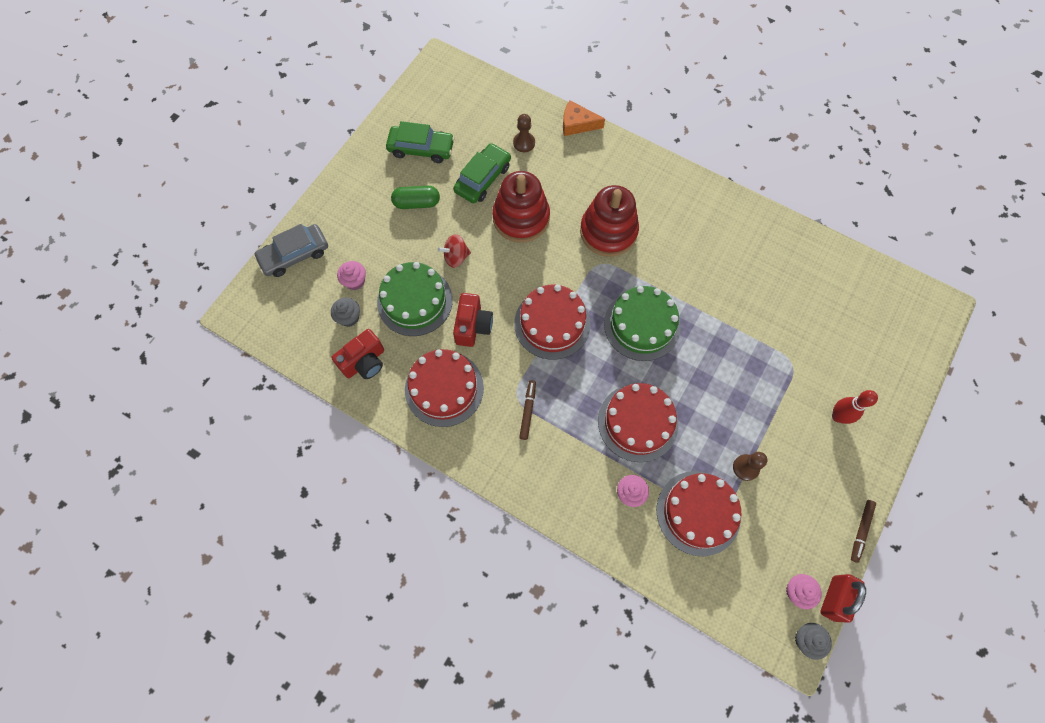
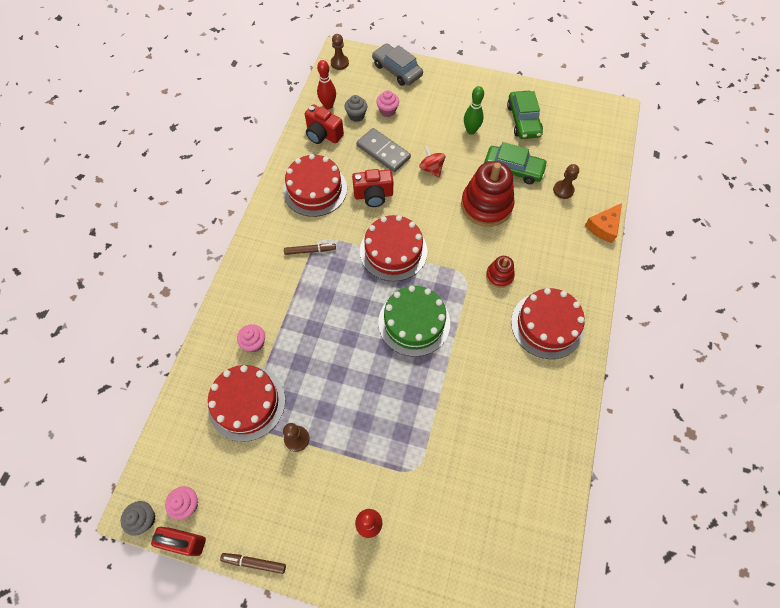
camera: 75 degrees right, 5 degrees down
green cake [377,262,453,336] -> grey domino [357,128,411,172]
green capsule [391,186,440,209] -> green bowling pin [464,86,484,135]
orange cheese [563,100,605,136] -> orange cheese turned 135 degrees counterclockwise [585,203,622,243]
red stacking toy [580,185,639,257] -> red stacking toy [486,256,515,288], size x0.50
red cake [598,383,678,462] -> red cake moved to [511,288,585,359]
none -> red bowling pin [317,60,336,109]
none -> brown pawn [331,34,349,70]

